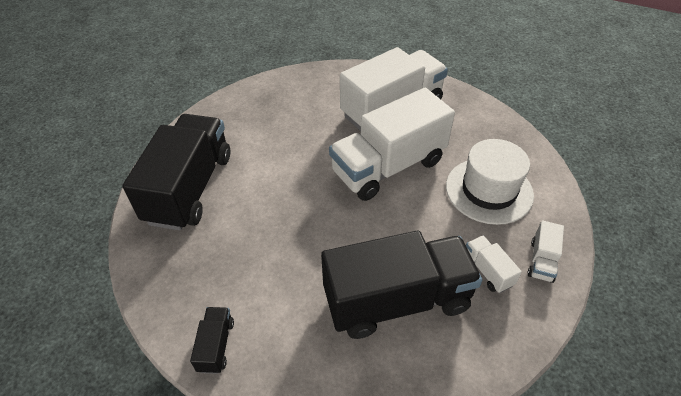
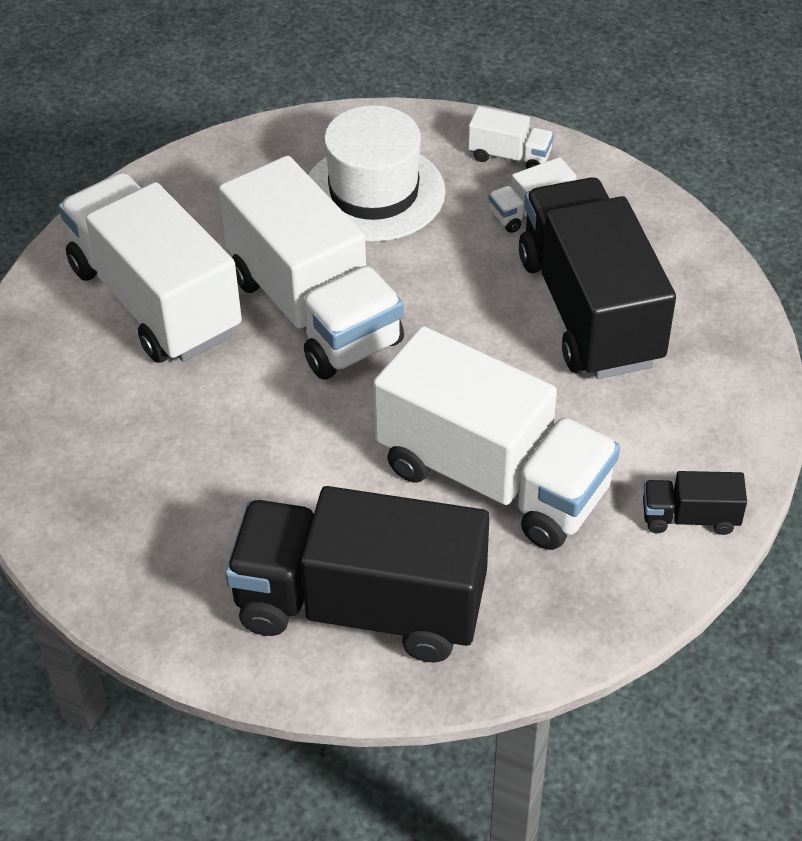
camera: 90 degrees left, 0 degrees up
none -> white truck [373,326,620,550]

